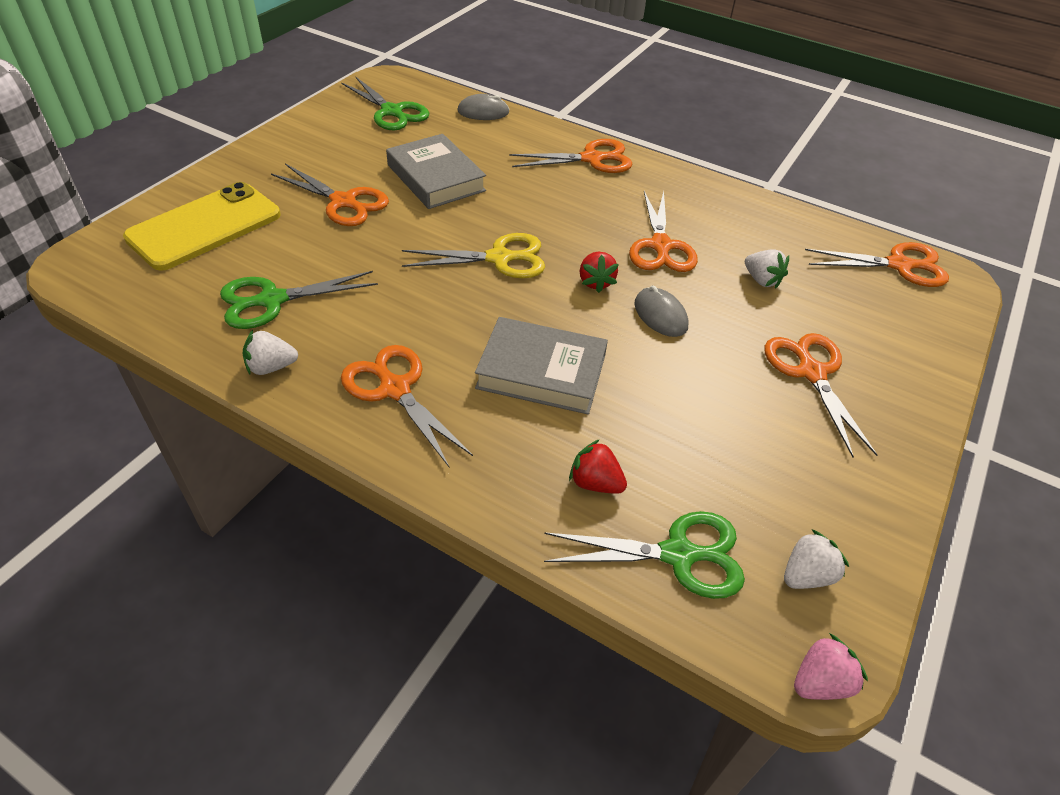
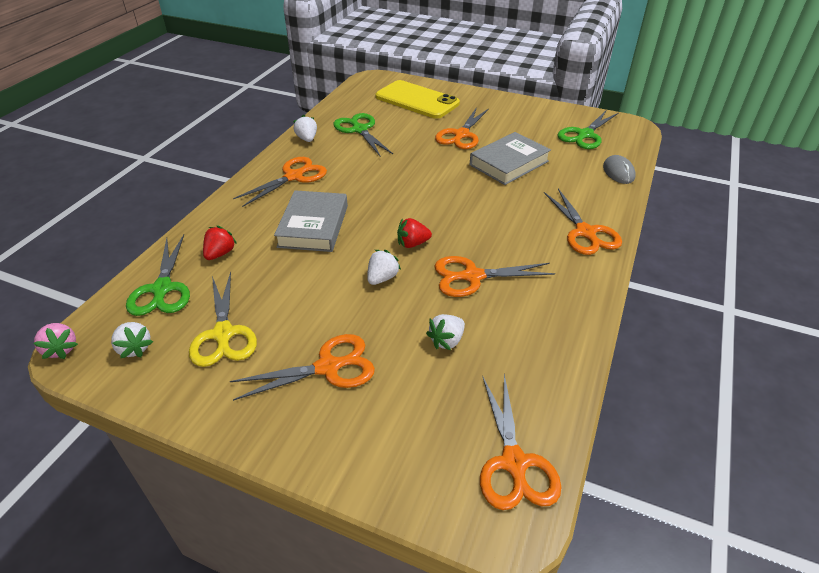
camera: 85 degrees right, 5 degrees down
yellow scissors [402,233,545,278] -> yellow scissors moved to [189,272,257,367]
grey mouse [634,285,689,337] -> white strawberry [367,250,401,285]

